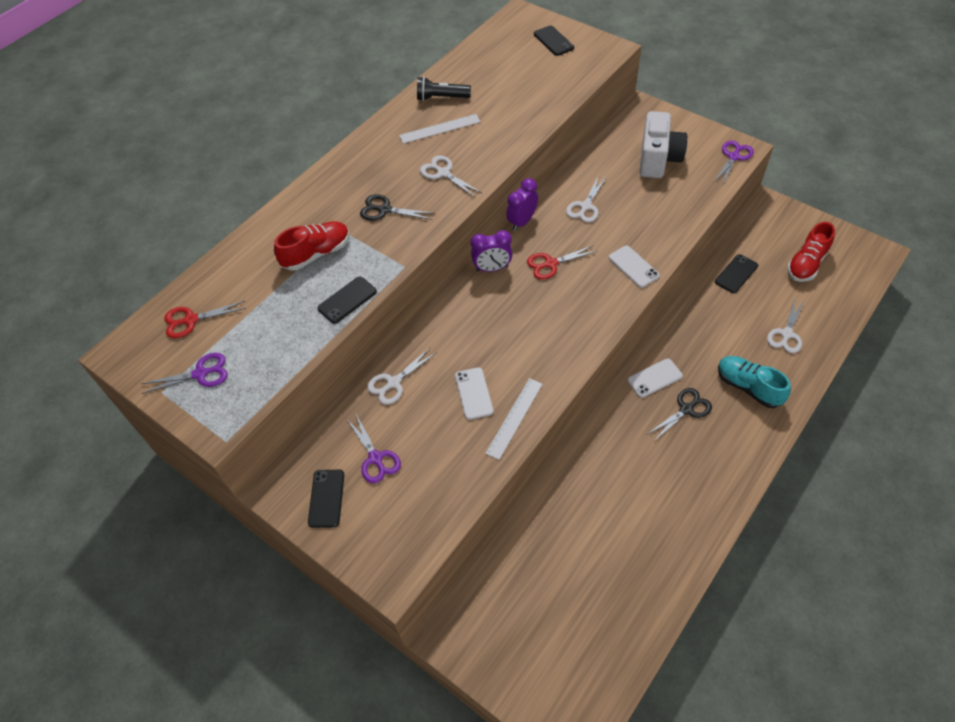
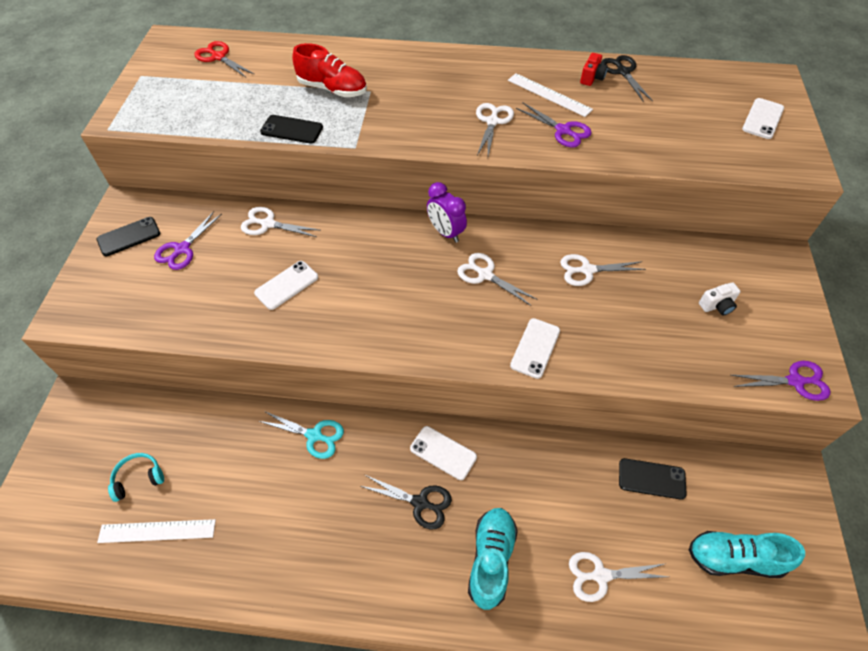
camera: 55 degrees right, 0 degrees up
purple scissors [141,353,228,394] -> purple scissors moved to [516,103,592,147]
black scissors [360,194,433,221] -> black scissors moved to [601,55,653,102]
black flashlight [417,77,471,101] -> red camera [580,53,608,86]
white ruler [485,378,543,460] -> white ruler moved to [97,519,216,543]
purple clock [507,178,538,231] -> none
red scissors [527,245,598,280] -> white scissors [457,253,536,306]
black phone [534,25,574,56] -> white phone [742,98,784,139]
white camera [639,111,687,178] -> white camera [699,282,741,315], size x0.43
red shoe [787,222,835,282] -> turquoise shoe [689,531,805,578]
none -> turquoise headphones [108,453,164,502]
none -> turquoise scissors [259,411,344,459]

